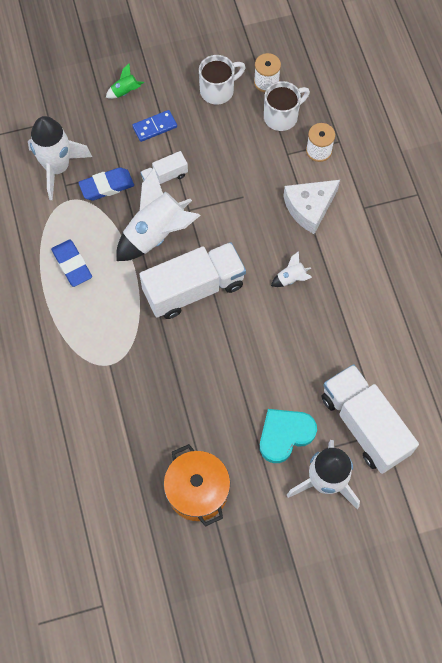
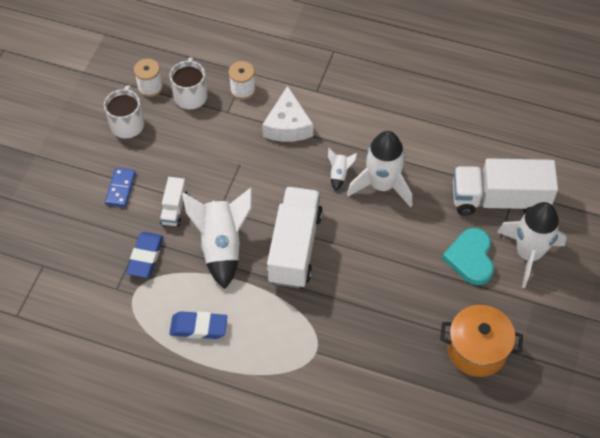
camera: 55 degrees left, 10 degrees down
white rocket [28,116,92,200] -> white rocket moved to [347,131,412,207]
green rocket [106,64,144,99] -> none

